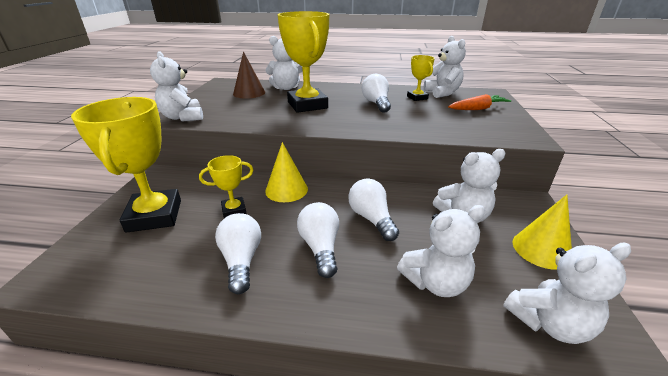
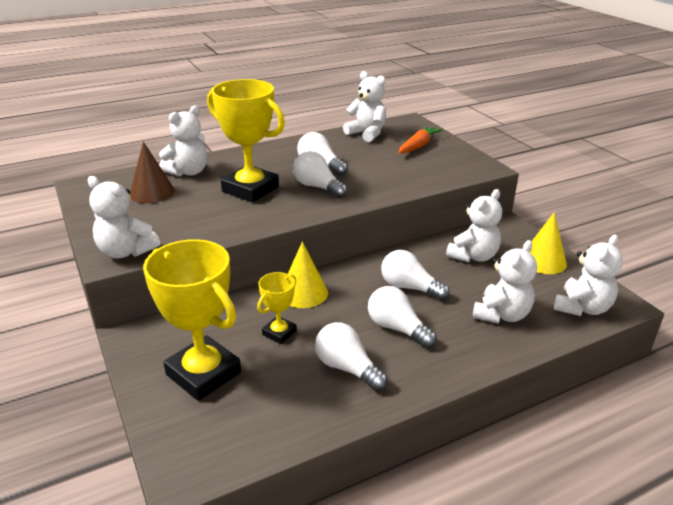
camera: 35 degrees left, 0 degrees up
yellow trophy [407,55,435,101] -> none
none -> white light bulb [293,151,347,198]

